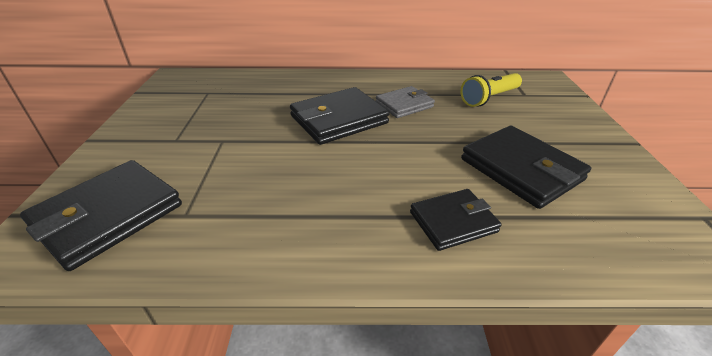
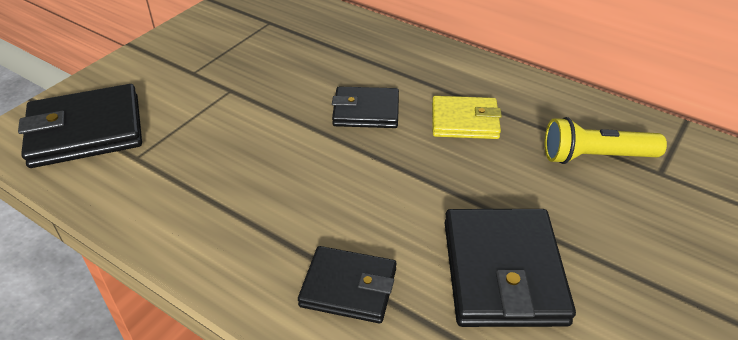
camera: 35 degrees right, 5 degrees up
black wallet [290,87,389,145] -> black wallet [332,87,399,128], size x0.63
grey wallet [376,86,435,118] -> yellow wallet [432,96,502,139]

